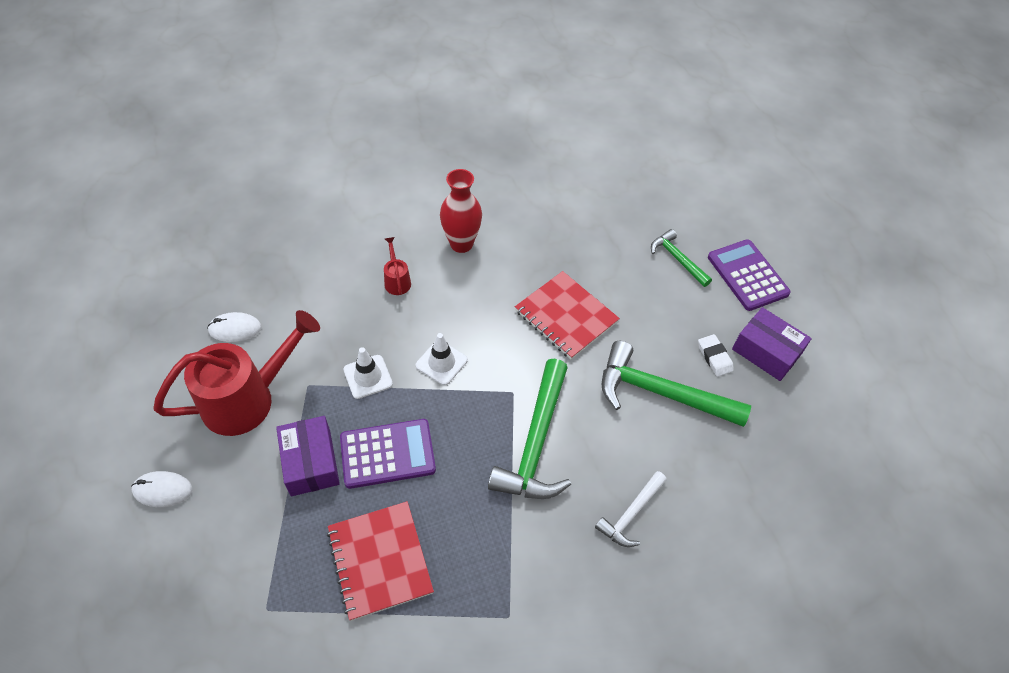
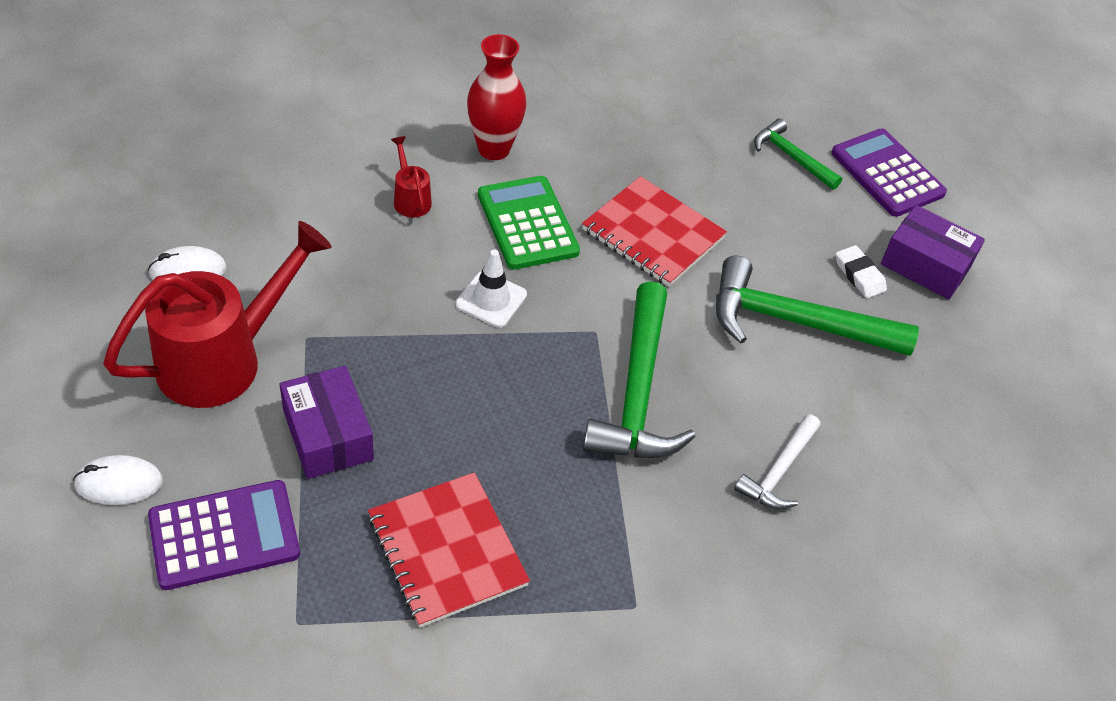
camera: 10 degrees left, 5 degrees down
purple calculator [340,419,436,489] -> purple calculator moved to [148,480,300,590]
white traffic cone [344,347,393,399] -> none
none -> green calculator [478,176,580,270]

